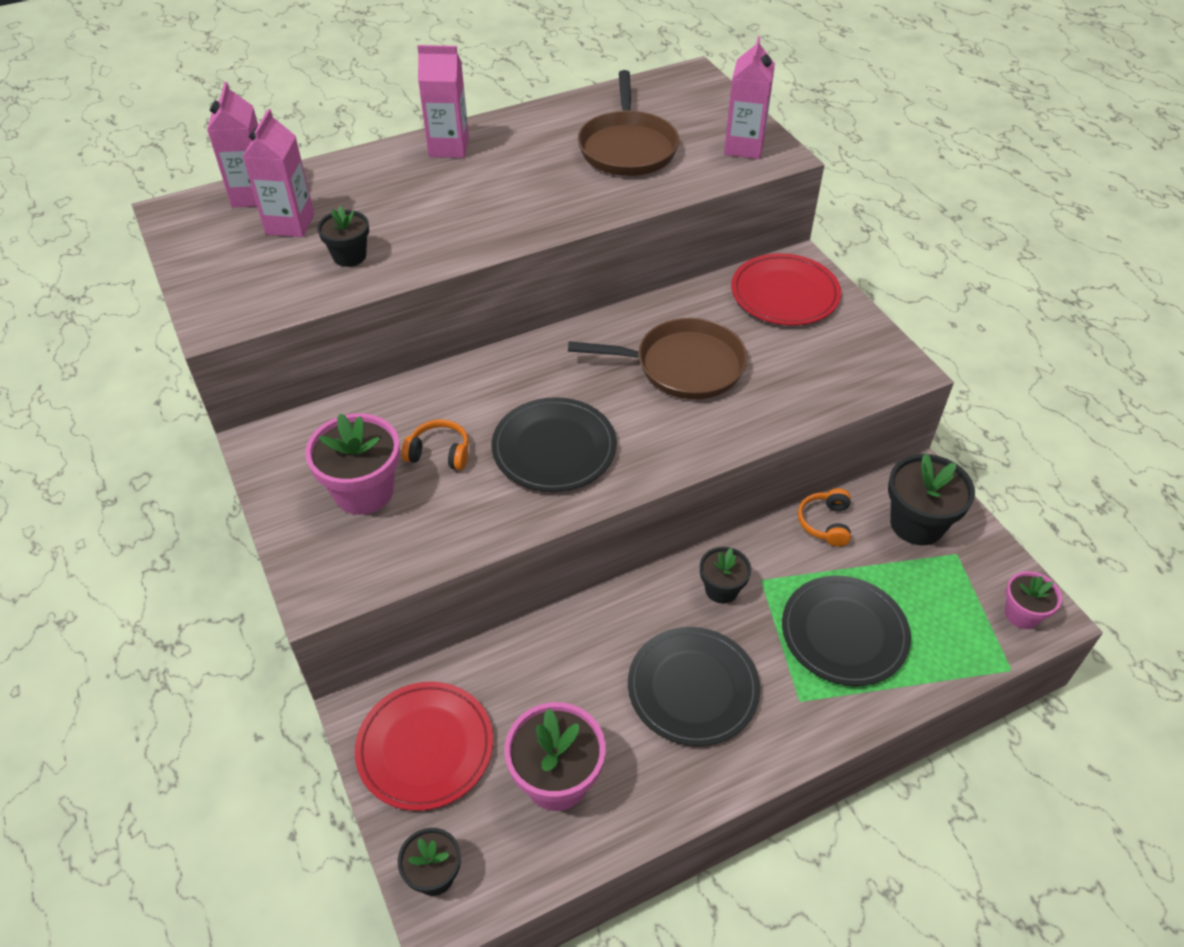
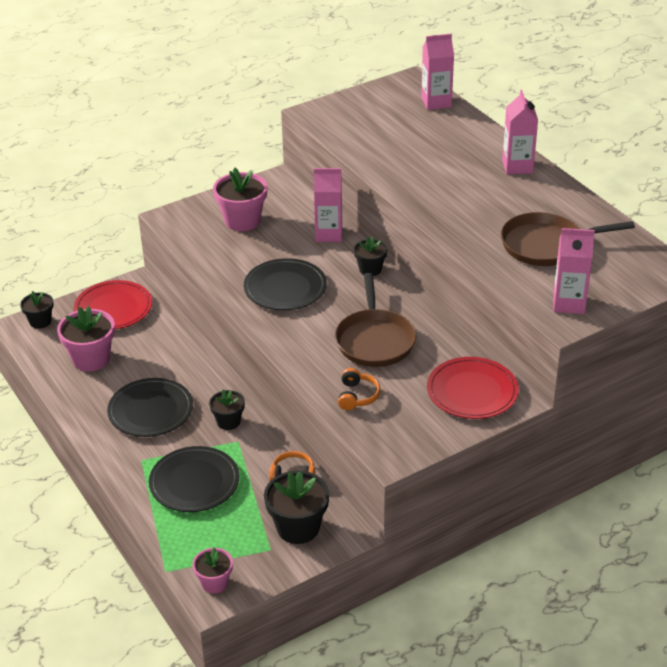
camera: 85 degrees right, 10 degrees down
pink carton [242,109,314,237] -> pink carton moved to [314,168,342,242]
black flower pot [317,206,369,267] -> black flower pot moved to [354,237,388,276]
orange headphones [402,419,469,470] -> orange headphones moved to [338,368,381,410]

